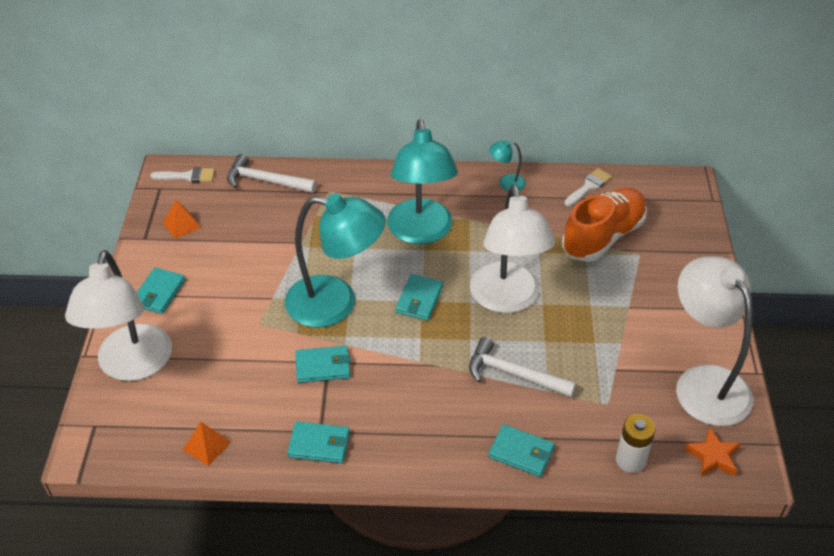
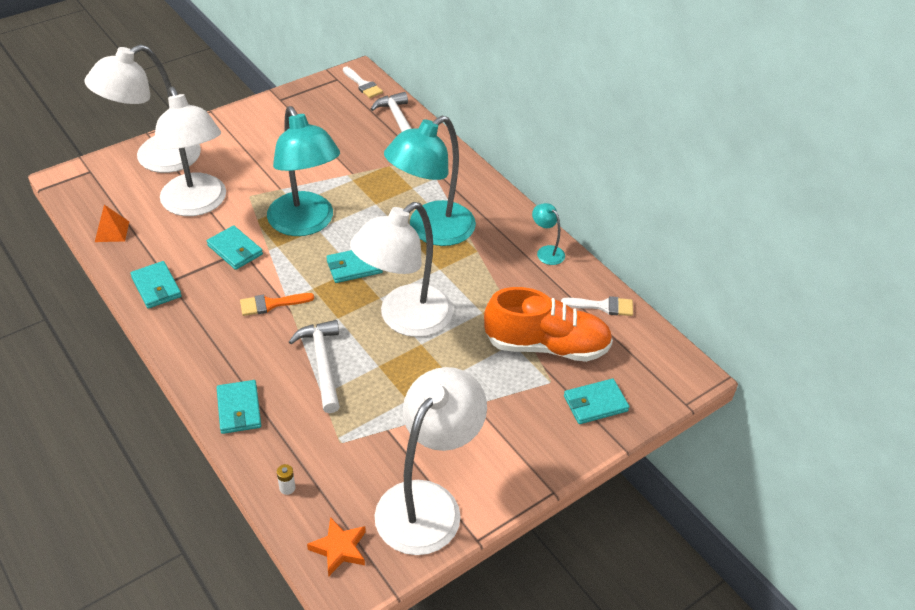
camera: 50 degrees right, 0 degrees up
turquoise wallet [137,268,185,314] -> turquoise wallet moved to [564,379,629,424]
orange pyramid [163,200,201,239] -> none
white battery [616,414,656,473] -> white battery [277,464,295,495], size x0.50
none -> white lamp [154,87,226,216]
none -> orange brush [240,293,314,316]

